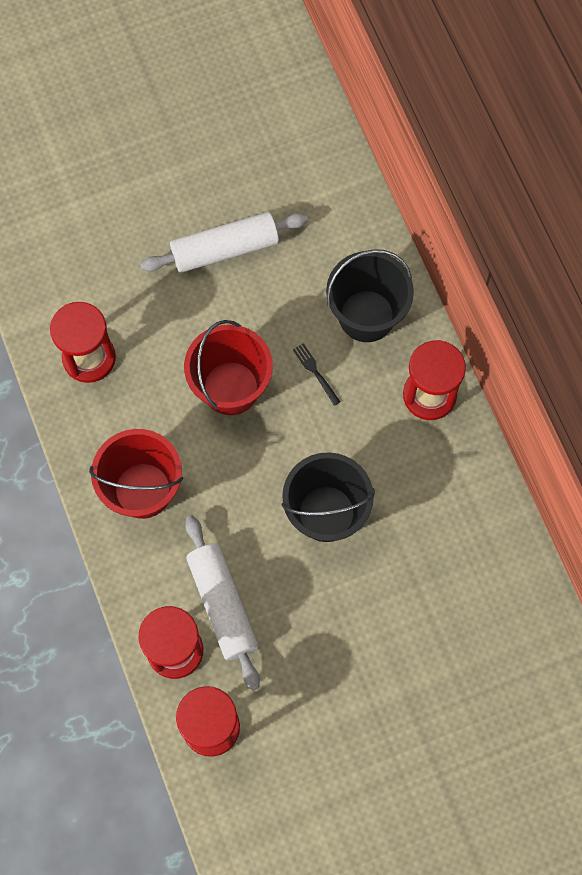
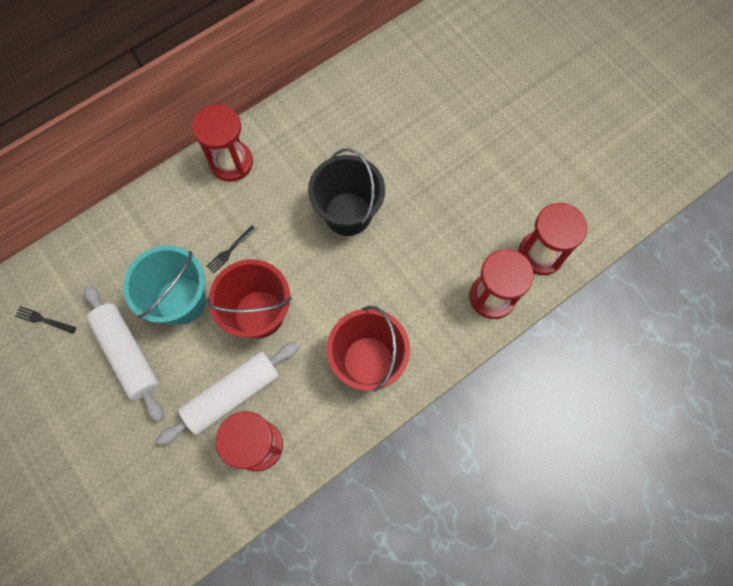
camera: 105 degrees left, 0 degrees up
white rolling pin [185,515,260,691] -> white rolling pin moved to [156,342,299,445]
black bucket [326,249,414,342] -> none
none -> black fork [15,306,76,334]
none -> turquoise bucket [123,245,206,325]

